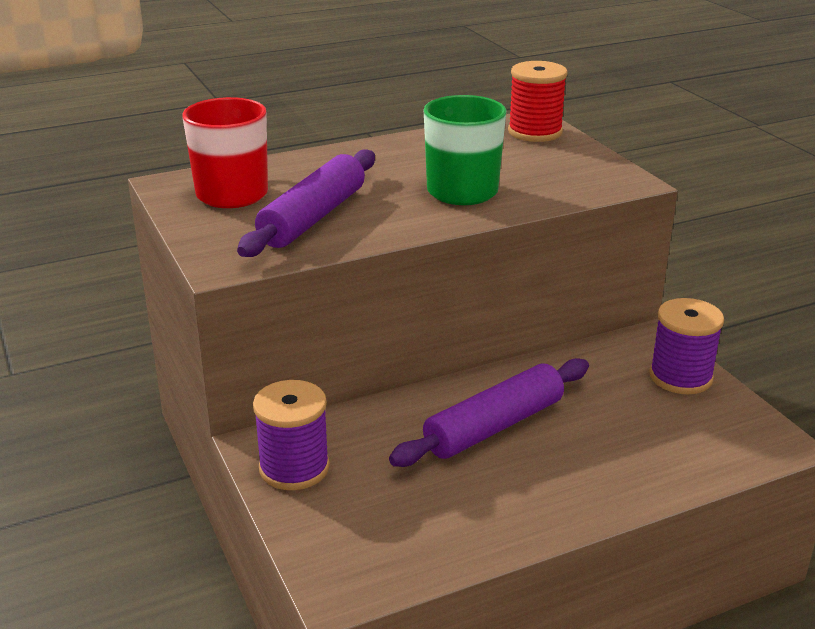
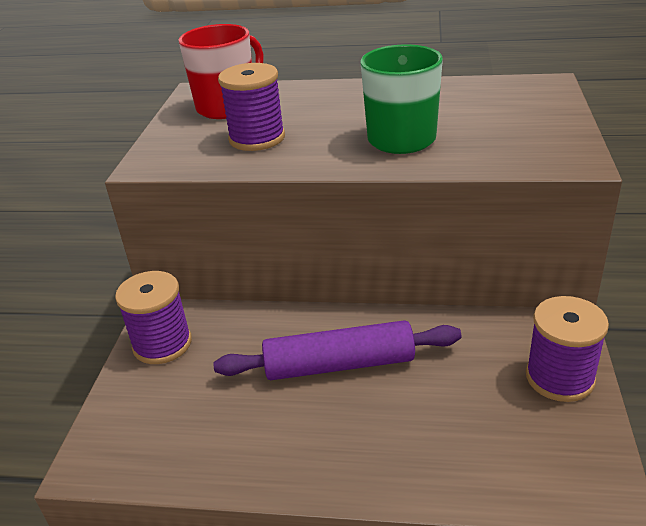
camera: 35 degrees right, 5 degrees up
purple rolling pin [237,149,375,257] -> purple spool [218,63,285,151]
red spool [508,61,568,142] -> none

